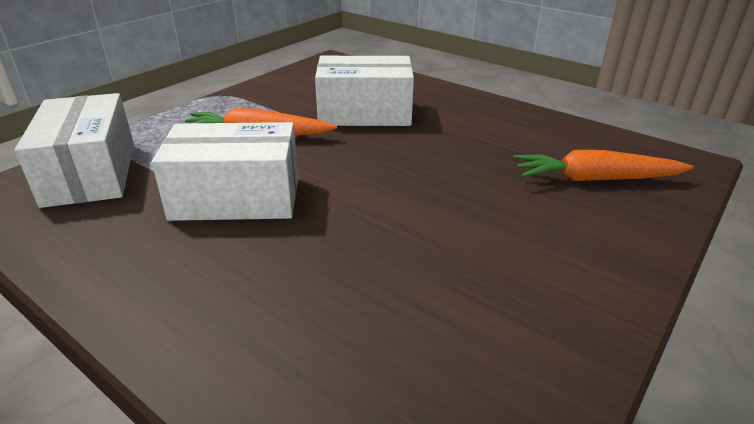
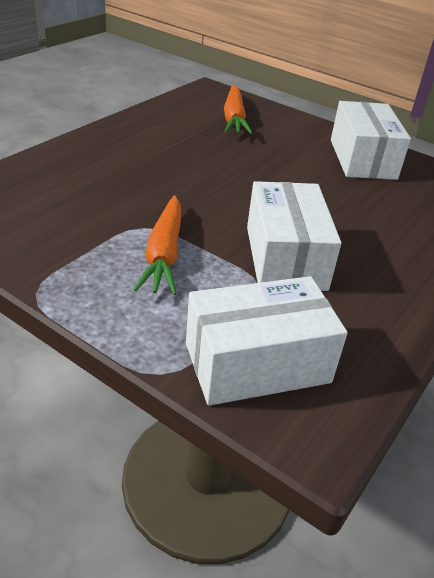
camera: 95 degrees left, 5 degrees up
white box [315,56,414,126] -> white box moved to [331,101,411,180]

